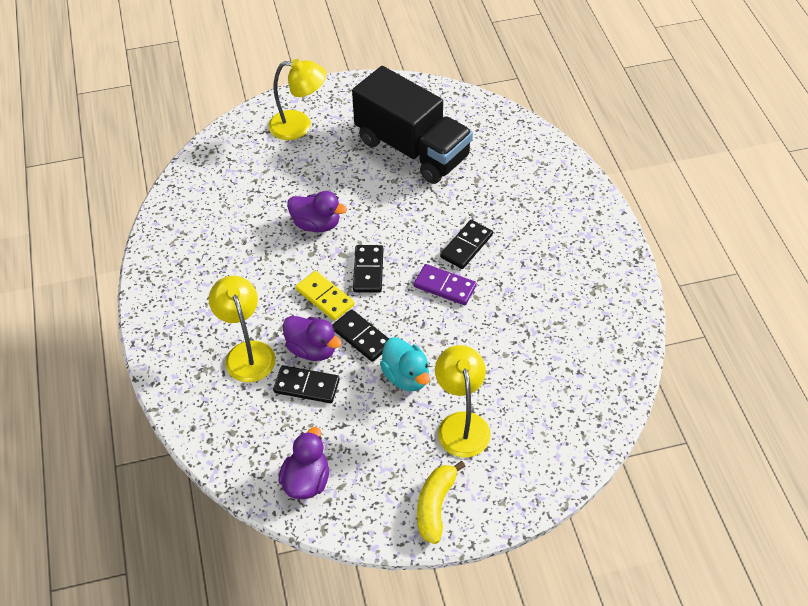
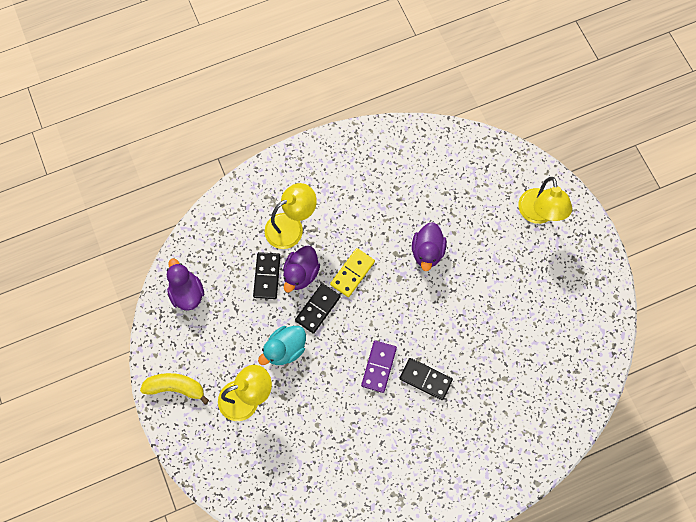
camera: 80 degrees right, 20 degrees up
purple duck [278,427,329,499] -> purple duck turned 120 degrees counterclockwise [167,258,204,311]
black truck [352,66,473,184] -> none
black domino [353,245,383,293] -> none

